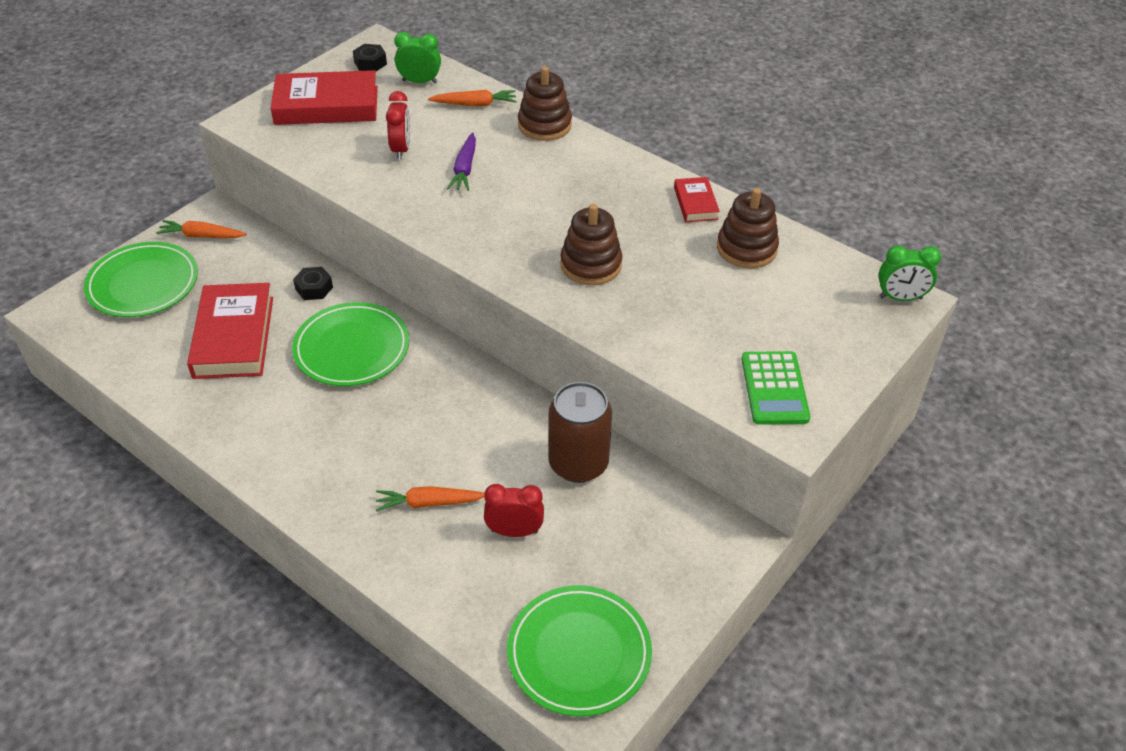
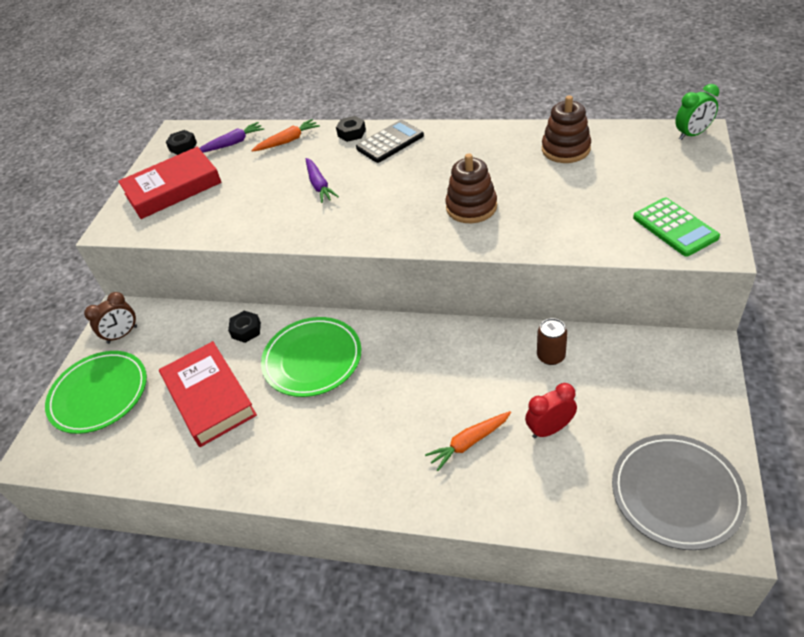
camera: 20 degrees left, 0 degrees up
orange carrot [156,220,247,238] -> brown clock [84,292,137,344]
red clock [386,91,410,160] -> none
green clock [395,32,441,84] -> purple carrot [199,122,264,153]
green plate [507,585,652,717] -> grey plate [612,434,747,550]
brown stacking toy [518,66,572,141] -> black nut [336,116,366,142]
brown can [548,382,612,483] -> brown can [537,318,567,365], size x0.56
red book [674,177,720,222] -> none
none -> black calculator [356,120,424,163]

